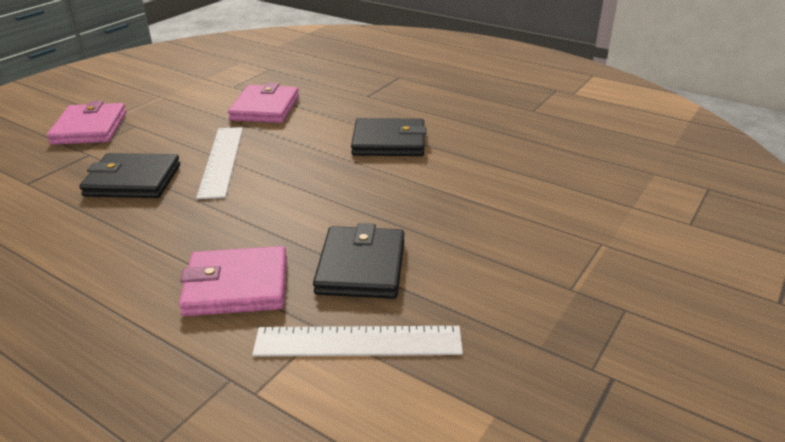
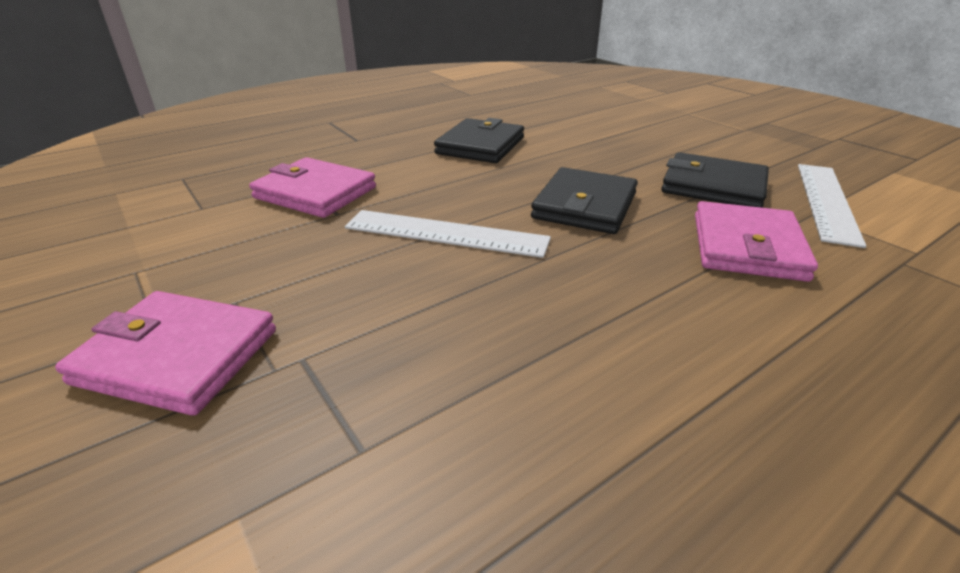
camera: 70 degrees left, 0 degrees up
black wallet [79,153,180,198] -> black wallet moved to [531,167,638,234]

